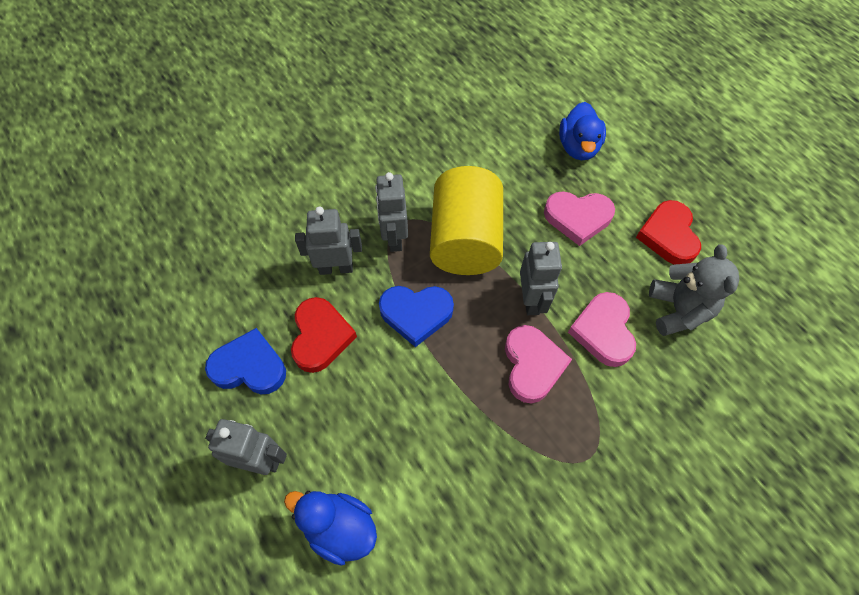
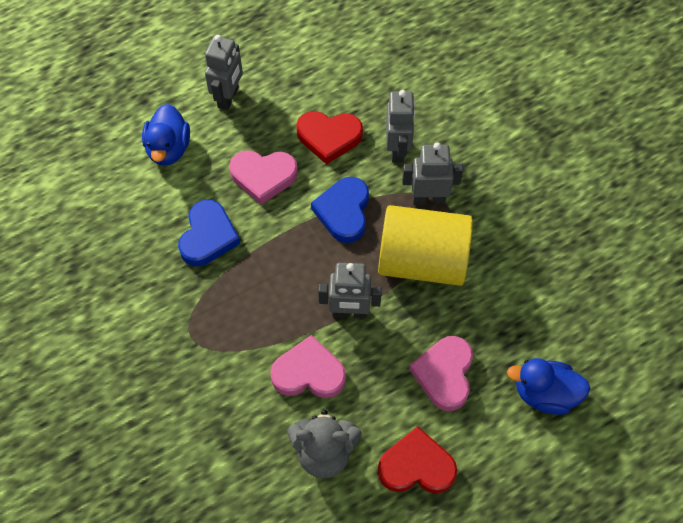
camera: 95 degrees right, 0 degrees up
blue heart [205,328,286,394] -> blue heart moved to [178,200,240,266]
blue duck [284,491,377,566] -> blue duck turned 150 degrees clockwise [142,104,190,166]
pink heart [505,325,572,403] -> pink heart moved to [229,150,298,205]

